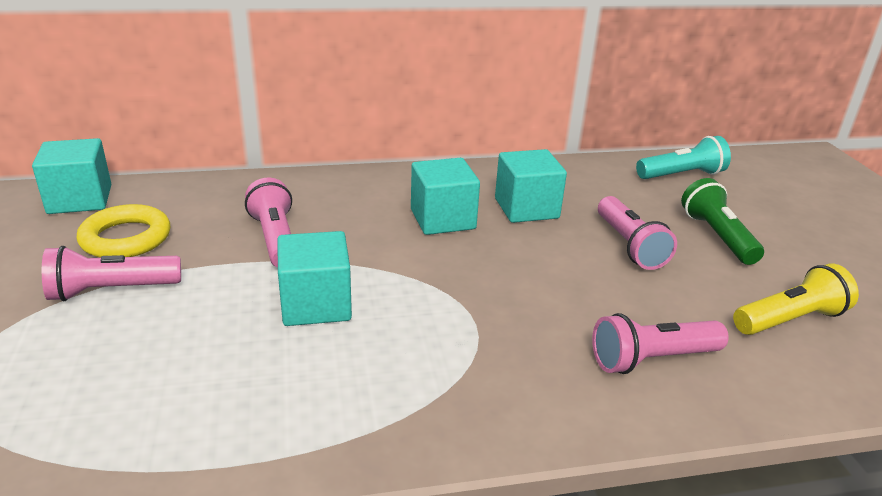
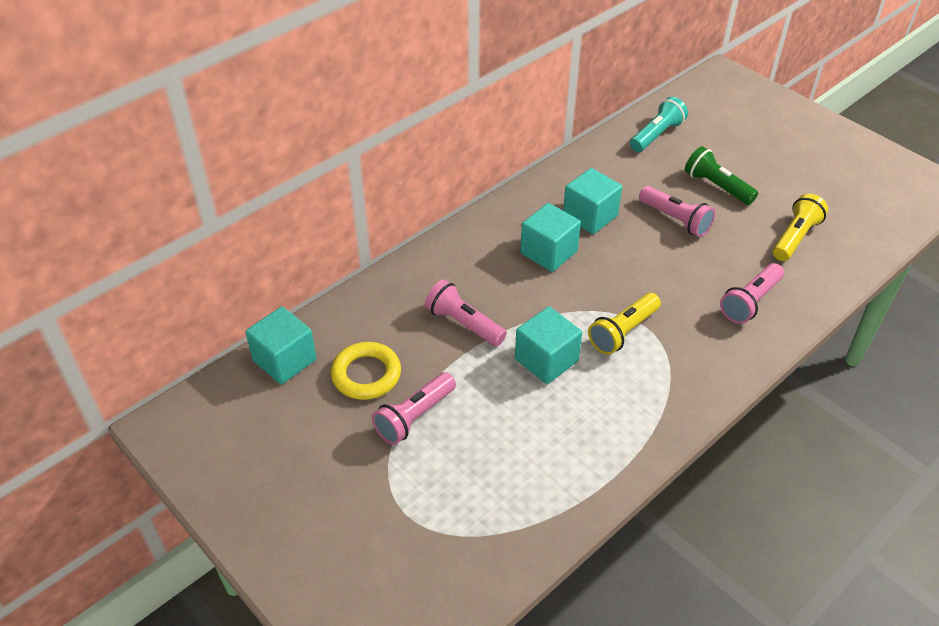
camera: 30 degrees left, 15 degrees up
none -> yellow flashlight [588,293,661,355]

